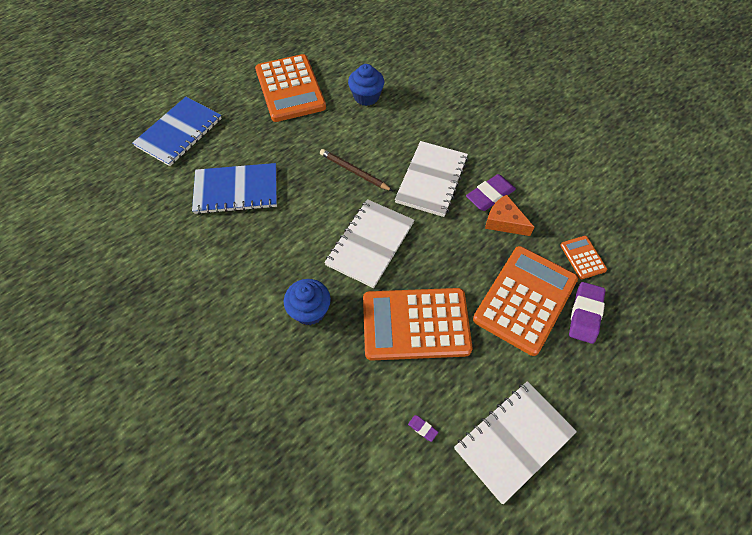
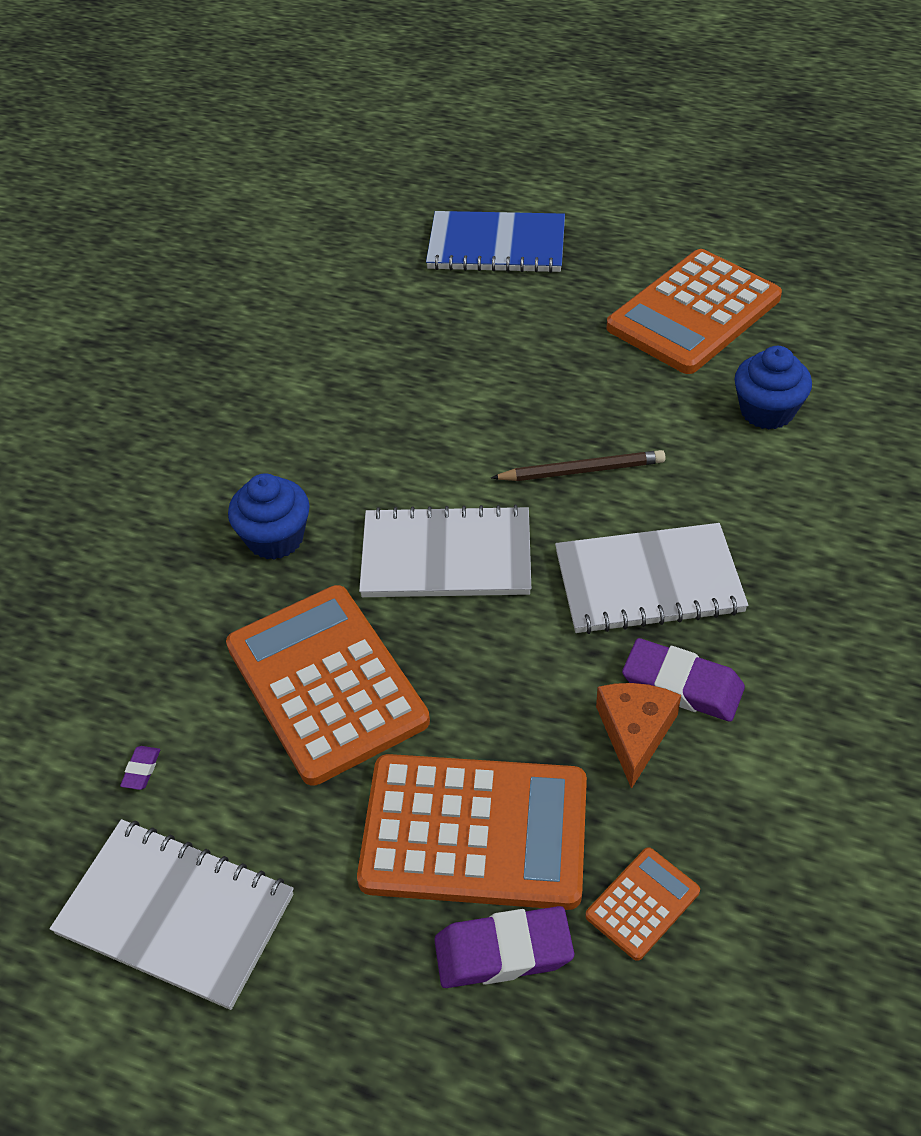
camera: 65 degrees right, 10 degrees down
blue notebook [192,163,277,214] -> none
brown pencil [320,149,393,191] -> brown pencil turned 75 degrees clockwise [491,450,666,481]

